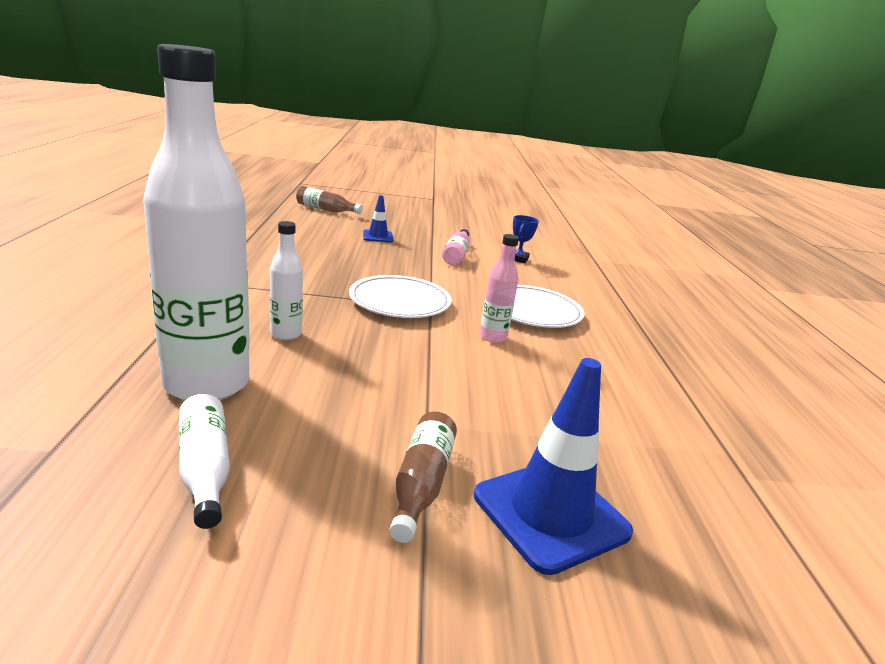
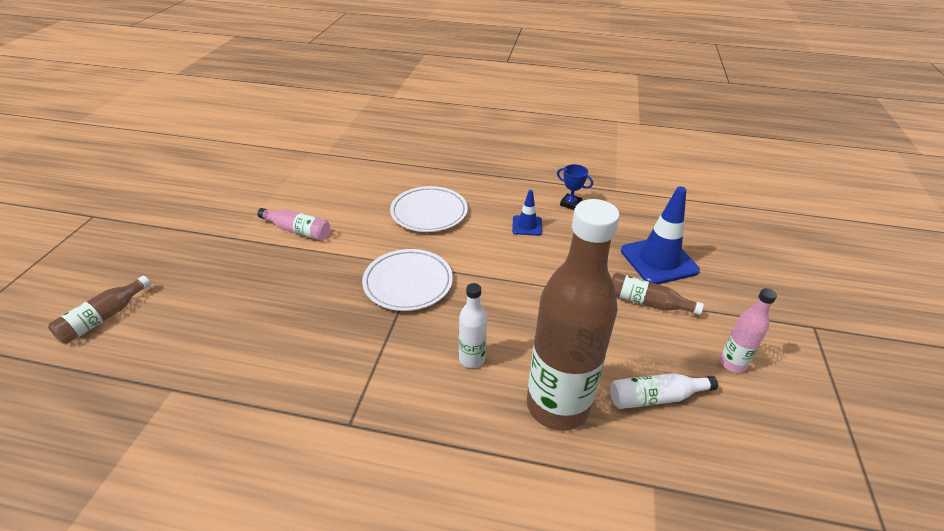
camera: 75 degrees left, 15 degrees up
white bottle [143,44,250,400] -> brown bottle [527,199,620,431]
blue traffic cone [363,195,393,242] -> blue traffic cone moved to [512,190,542,236]
pink bottle [480,234,519,343] -> pink bottle moved to [720,288,777,373]
blue trophy [513,215,539,263] -> blue trophy moved to [557,164,593,210]

